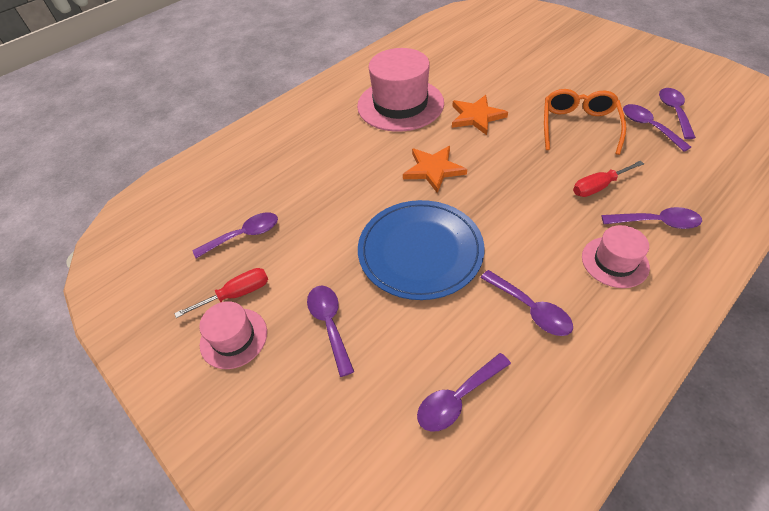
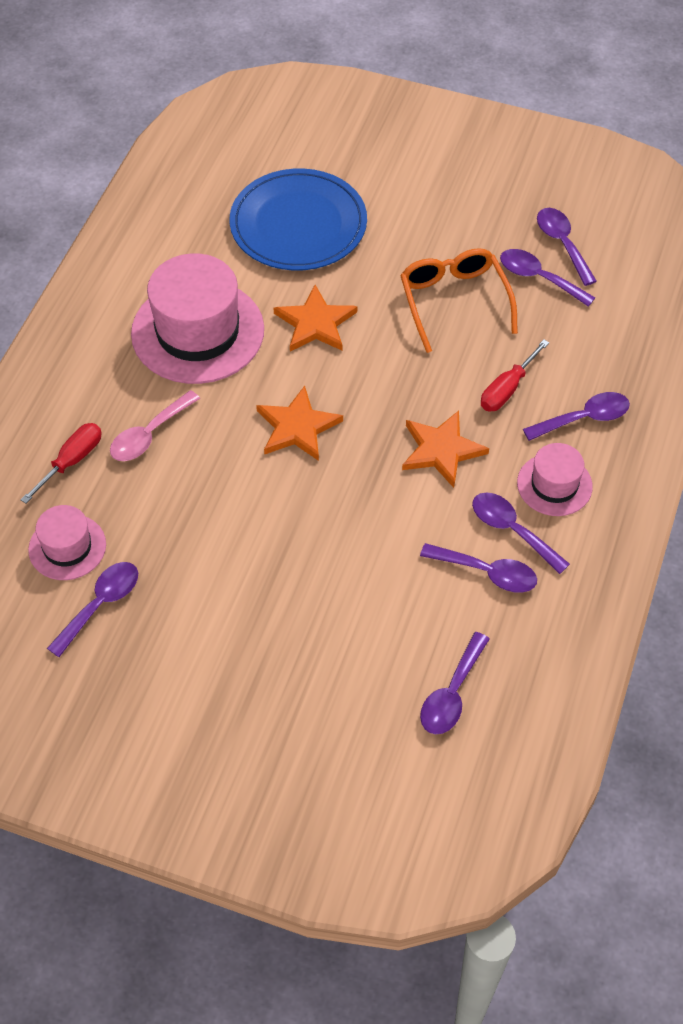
camera: 30 degrees left, 5 degrees up
red screwdriver [174,268,268,318] -> red screwdriver moved to [21,423,102,503]
pink hat [199,301,267,369] -> pink hat moved to [28,505,106,580]
purple spoon [307,286,354,377] -> purple spoon moved to [472,492,570,574]
blue plate [358,200,485,300] -> blue plate moved to [229,168,367,271]
none -> pink spoon [110,390,200,461]
none -> orange star [402,411,489,488]

